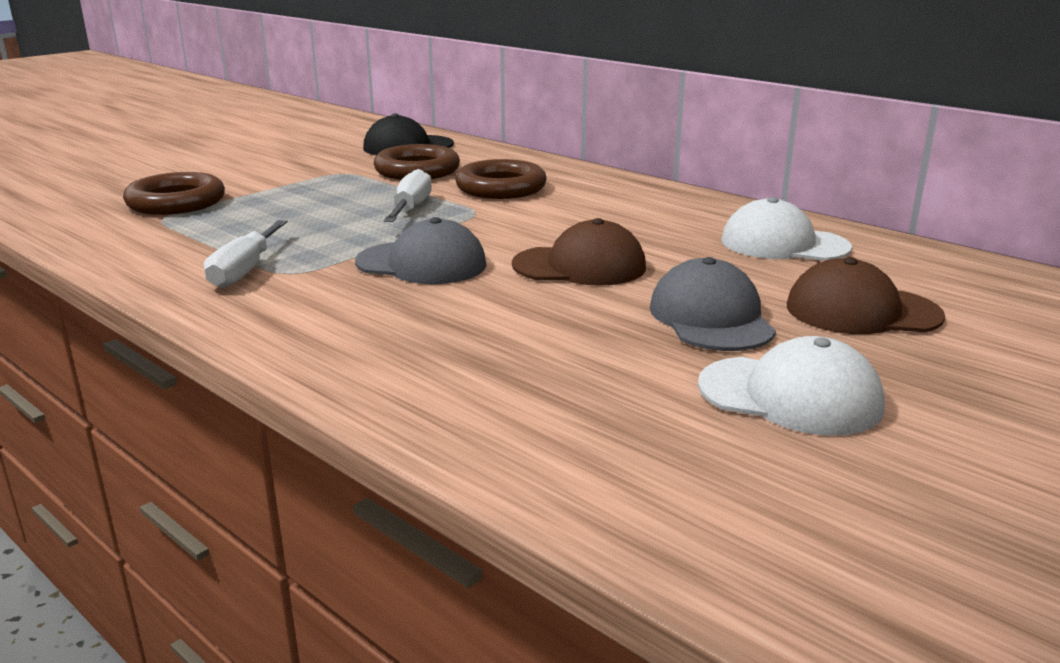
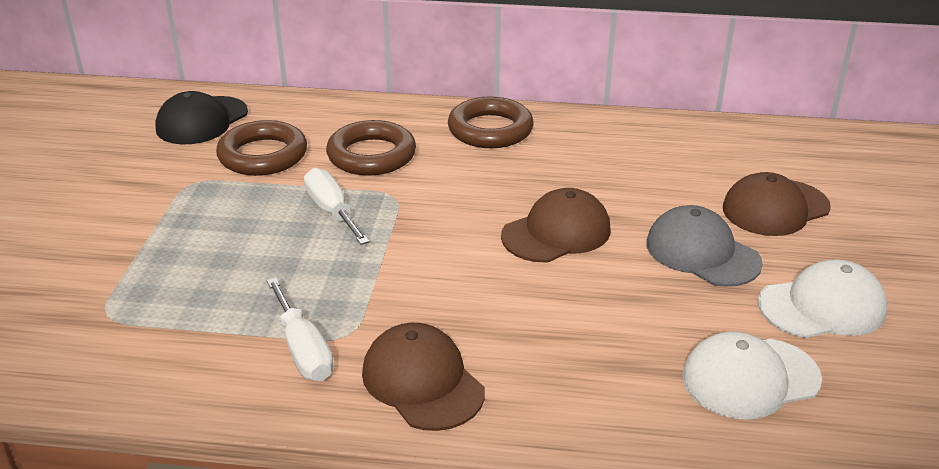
camera: 35 degrees left, 10 degrees up
brown ring [123,172,225,215] -> brown ring moved to [448,97,534,148]
grey cap [355,217,487,284] -> none
white cap [722,197,852,261] -> white cap moved to [682,331,822,420]
none -> brown cap [362,323,485,431]

